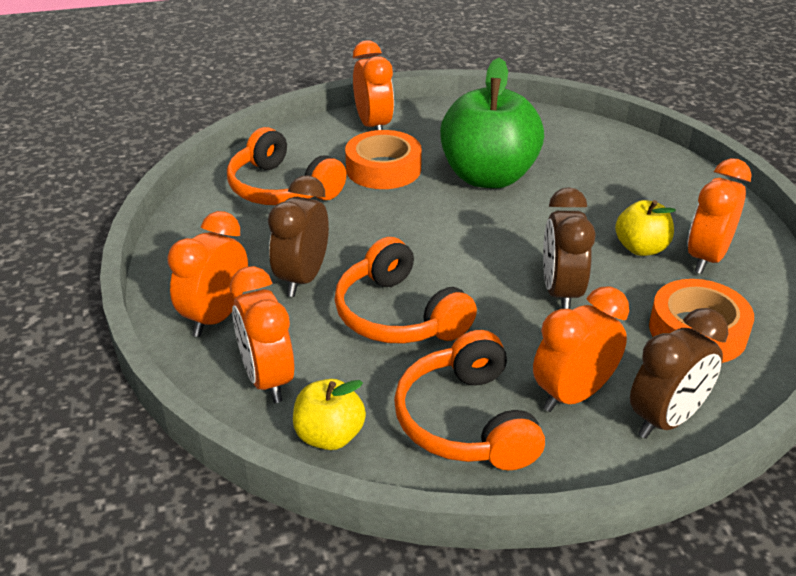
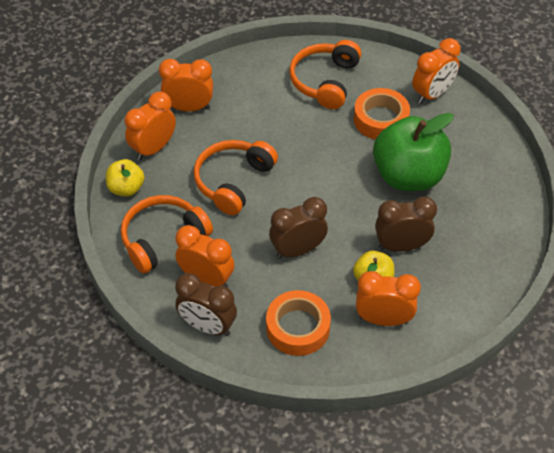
camera: 65 degrees right, 15 degrees up
brown clock [268,175,329,297] -> brown clock moved to [375,197,437,252]

